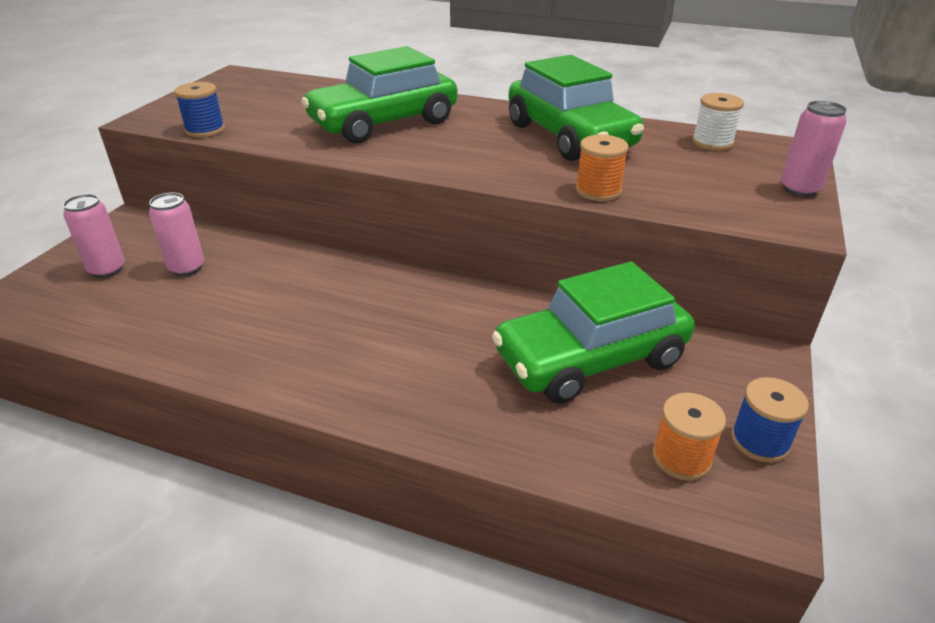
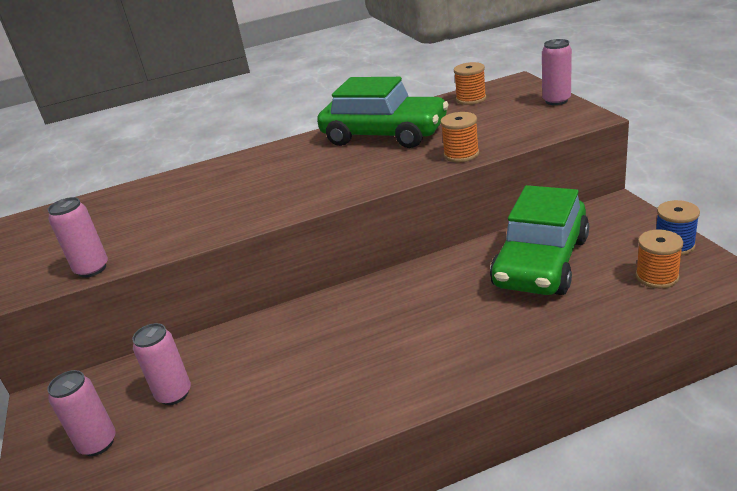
camera: 35 degrees left, 5 degrees down
blue spool [174,82,225,137] -> pink can [47,197,108,278]
green car [301,46,458,143] -> none
white spool [692,93,744,151] -> orange spool [454,62,486,105]

